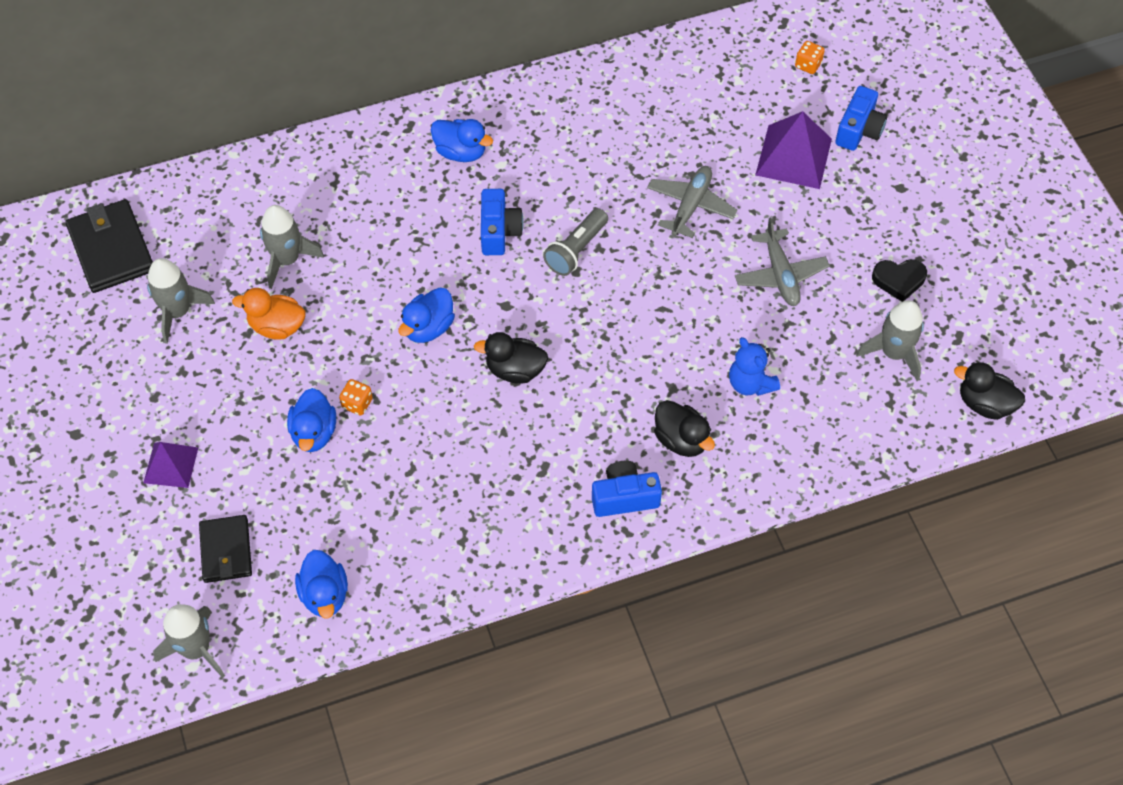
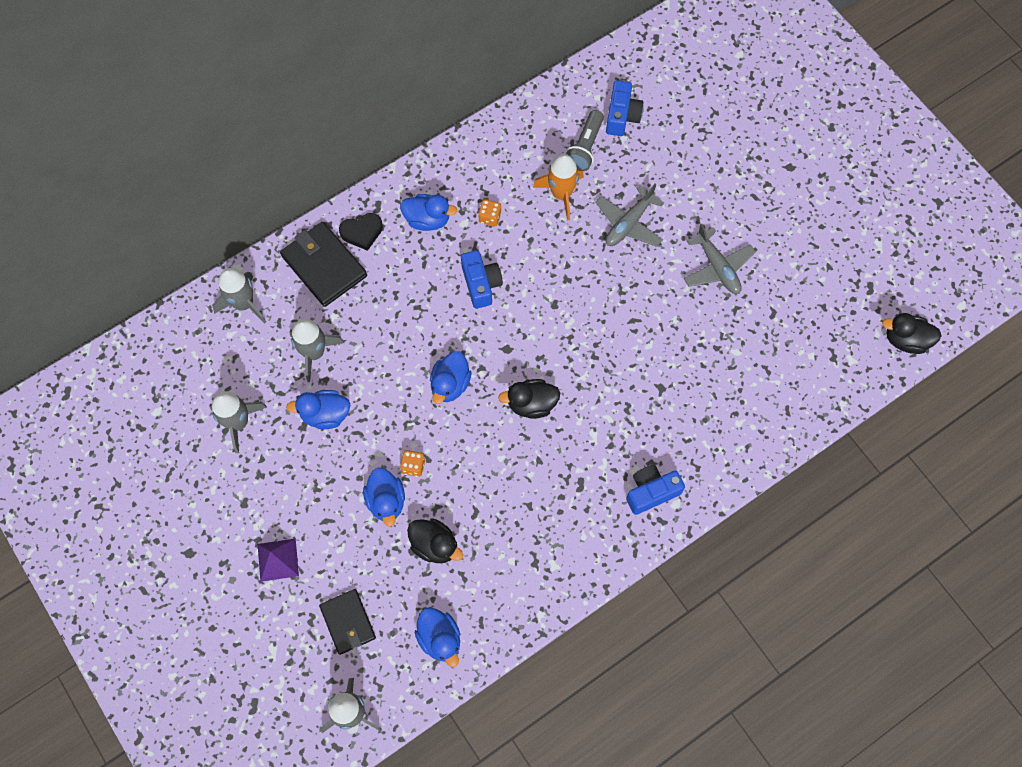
camera: 15 degrees left, 10 degrees up
black wallet [65,199,153,293] -> black wallet moved to [280,222,367,307]
orange duck [232,288,305,340] -> blue duck [286,390,350,429]
grey flashlight [543,208,608,276] -> grey flashlight moved to [566,110,604,171]
grey plane [647,166,738,238] -> grey plane turned 150 degrees counterclockwise [595,184,664,247]
black duck [654,400,715,457] -> black duck moved to [407,518,463,563]
blue teddy bear [729,337,780,396] -> none
purple pyramid [755,111,832,189] -> none
orange dice [795,41,825,74] -> orange dice moved to [478,199,502,226]
blue camera [835,86,887,151] -> blue camera moved to [606,80,644,136]
grey rocket [856,300,924,381] -> grey rocket moved to [212,268,266,323]
black heart [872,259,927,302] -> black heart moved to [339,213,383,251]
none -> orange rocket [533,154,584,221]

